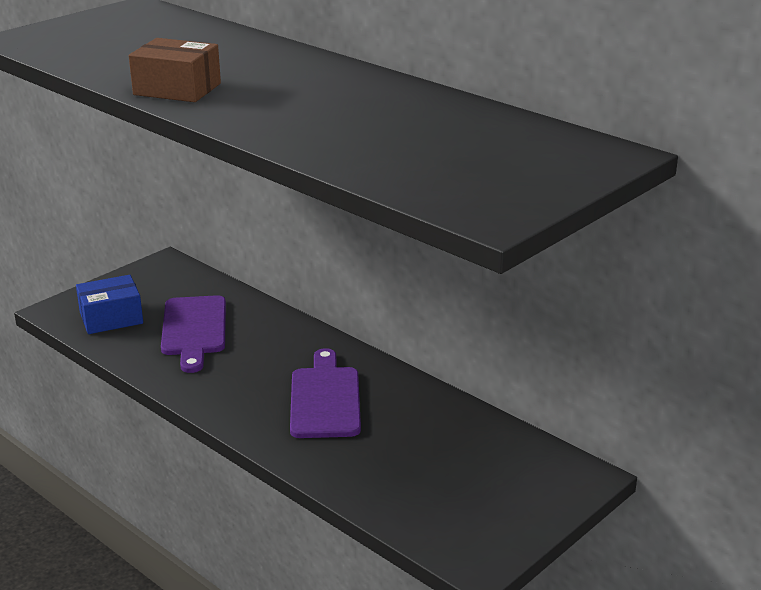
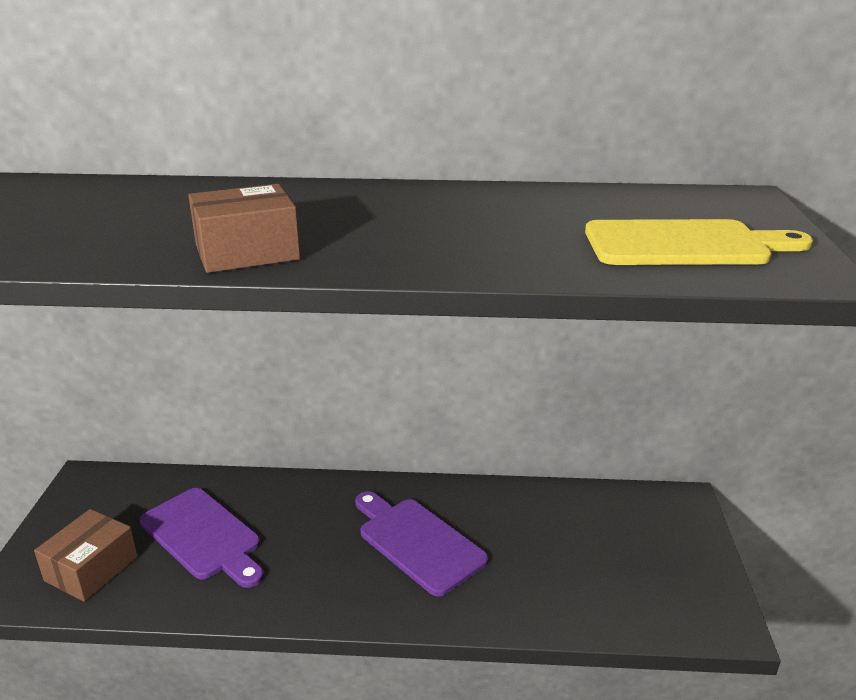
camera: 40 degrees left, 0 degrees up
blue box [76,275,143,334] -> brown box [34,509,138,602]
none -> yellow cutting board [585,219,813,265]

